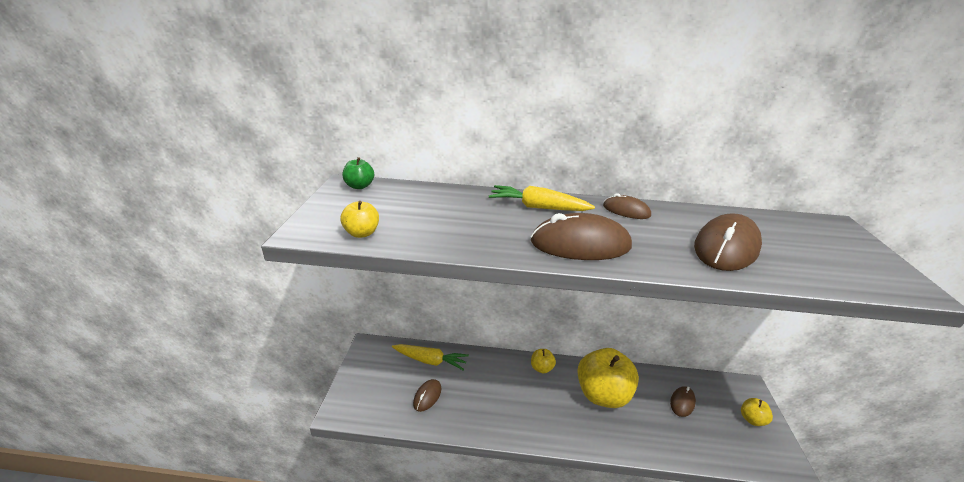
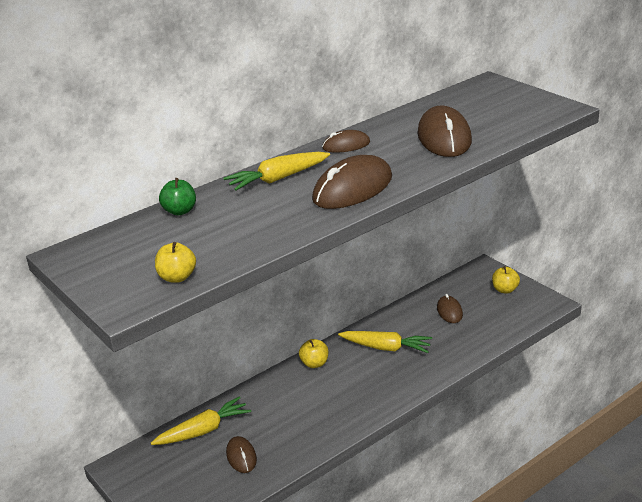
camera: 40 degrees left, 0 degrees up
green apple [342,157,374,189] -> green apple moved to [159,178,196,215]
yellow apple [577,348,639,408] -> yellow carrot [338,331,432,353]

